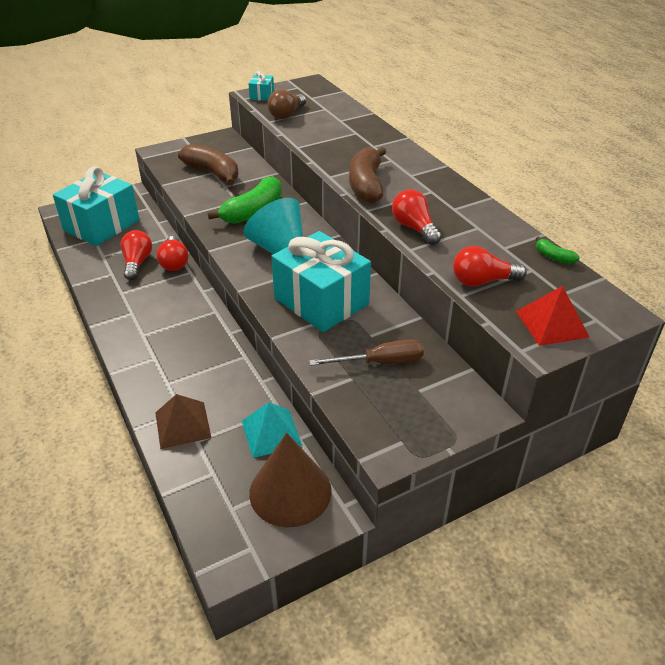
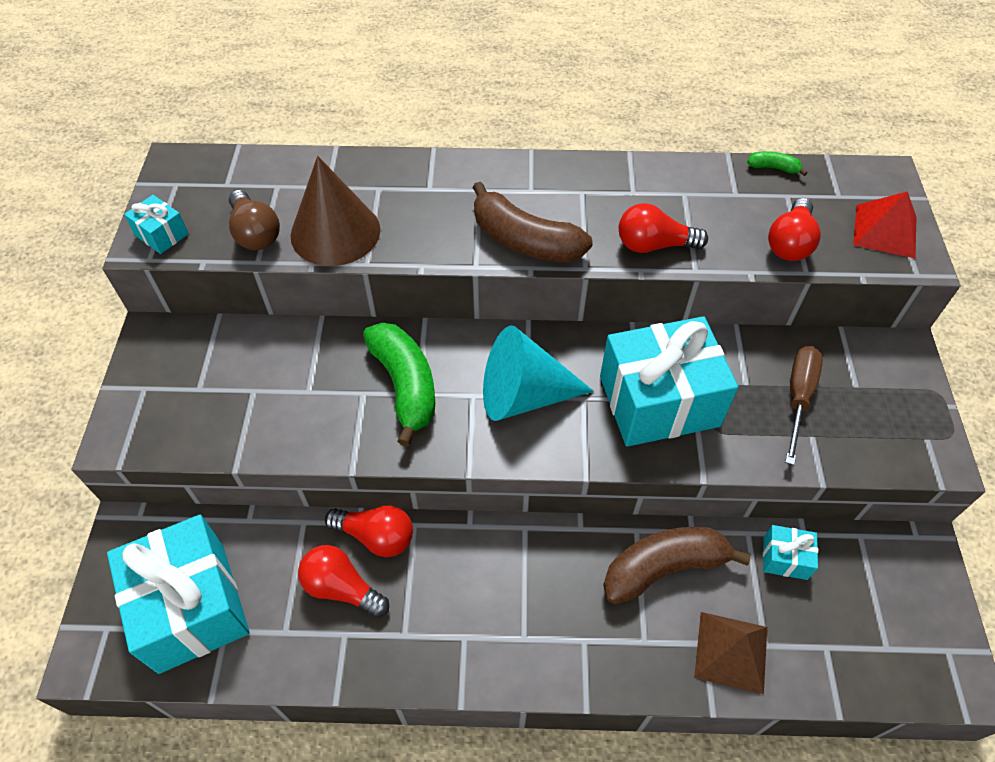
camera: 60 degrees left, 15 degrees up
brown banana [178,144,238,185] -> brown banana moved to [603,527,751,604]
turquoise pyramid [242,402,303,458] -> turquoise gift [763,525,818,580]
brown cone [249,433,332,527] -> brown cone moved to [291,156,380,266]
green banana [536,237,580,264] -> green banana turned 150 degrees counterclockwise [747,151,808,176]

